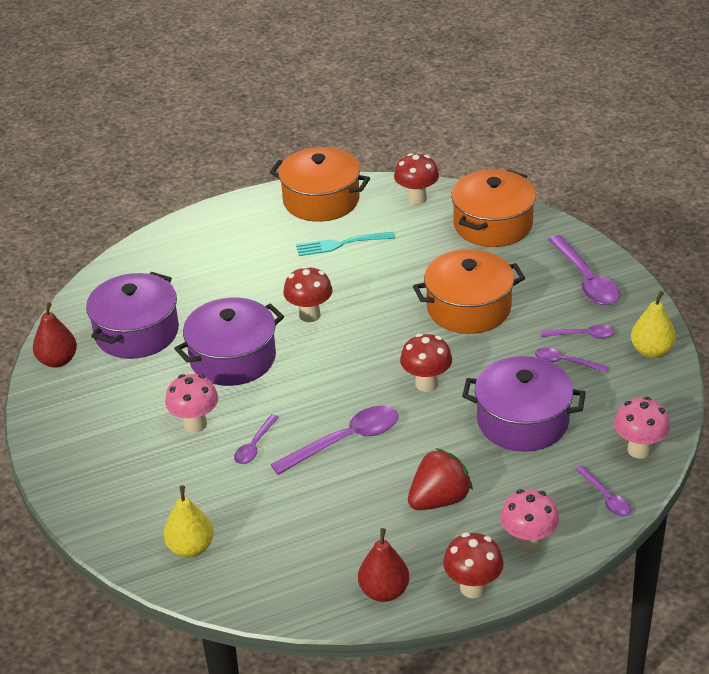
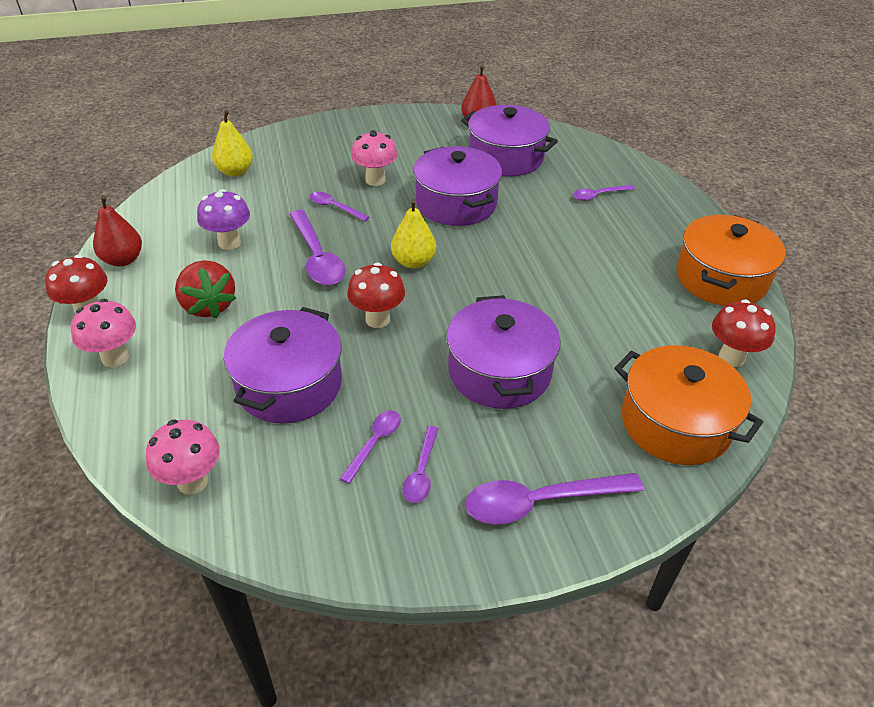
camera: 95 degrees right, 5 degrees up
red mushroom [283,266,333,322] -> none
turquoise fork [296,232,395,256] -> none
orange pot [413,249,525,334] -> purple pot [447,295,561,409]
purple spoon [575,465,631,517] -> purple spoon moved to [573,185,635,201]
yellow pear [631,291,676,358] -> yellow pear moved to [391,199,436,269]
none -> purple mushroom [197,189,250,250]

